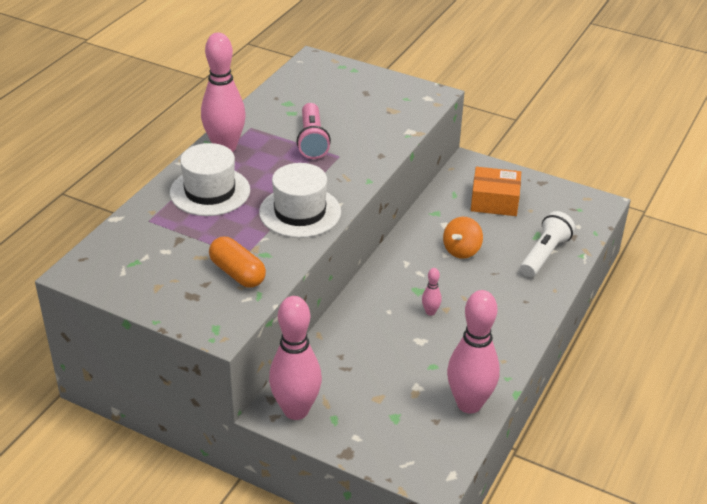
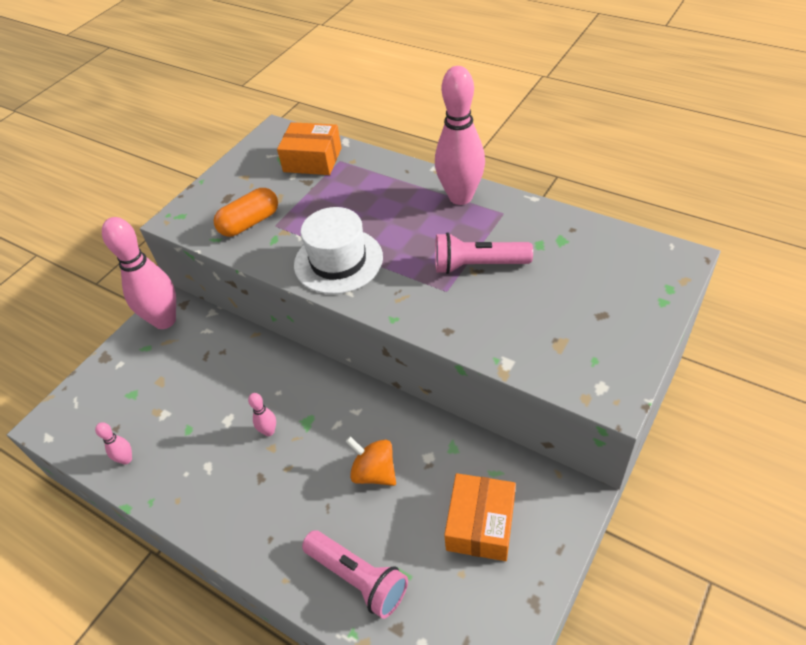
camera: 100 degrees right, 10 degrees up
white hat [170,143,250,216] -> none
pink bowling pin [447,290,500,414] -> pink bowling pin [95,422,132,464], size x0.42
white flashlight [520,211,575,277] -> pink flashlight [302,530,408,619]
none -> orange box [277,122,342,175]

